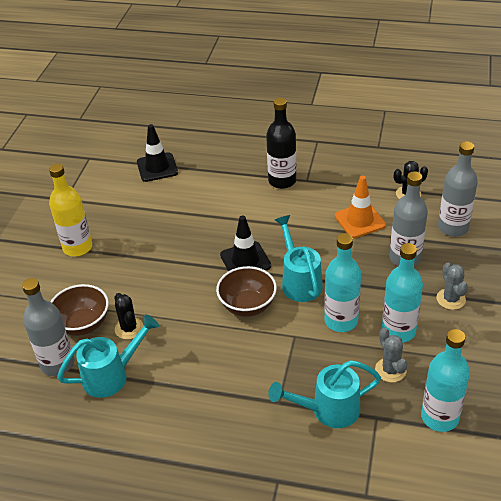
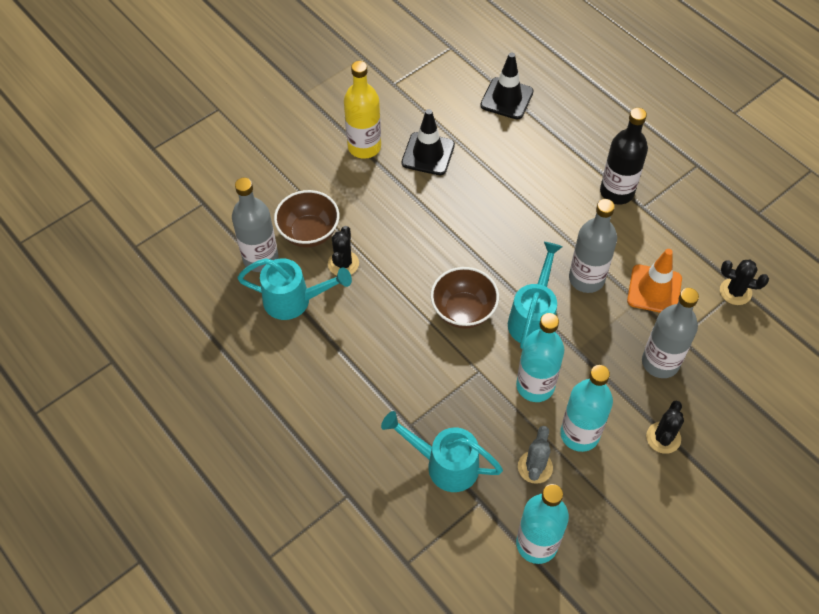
camera: 35 degrees right, 15 degrees up
black traffic cone [220,215,271,271] -> black traffic cone moved to [402,109,455,175]
grey cactus [437,263,468,310] -> black cactus [646,400,684,454]
grey bottle [438,141,478,237] -> grey bottle moved to [569,199,617,293]

